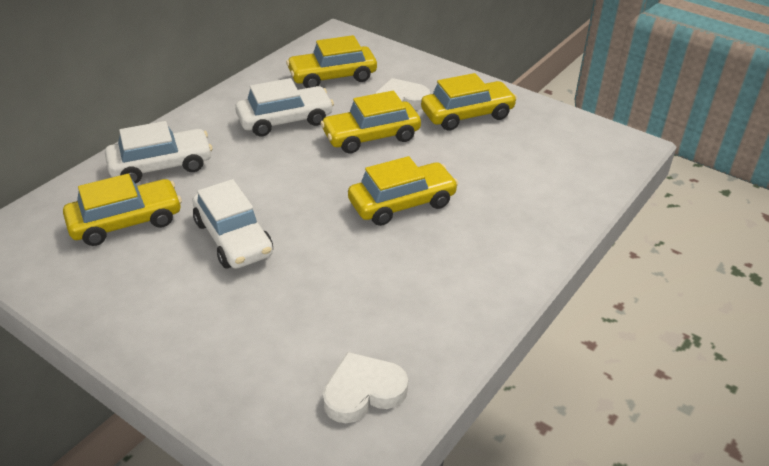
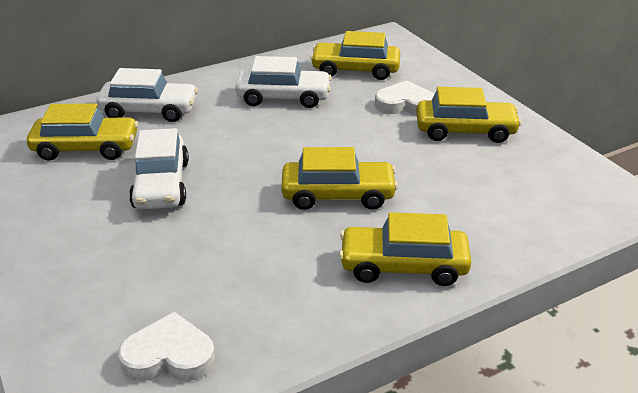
camera: 25 degrees right, 5 degrees down
yellow car [320,91,421,154] -> yellow car moved to [339,212,471,286]

